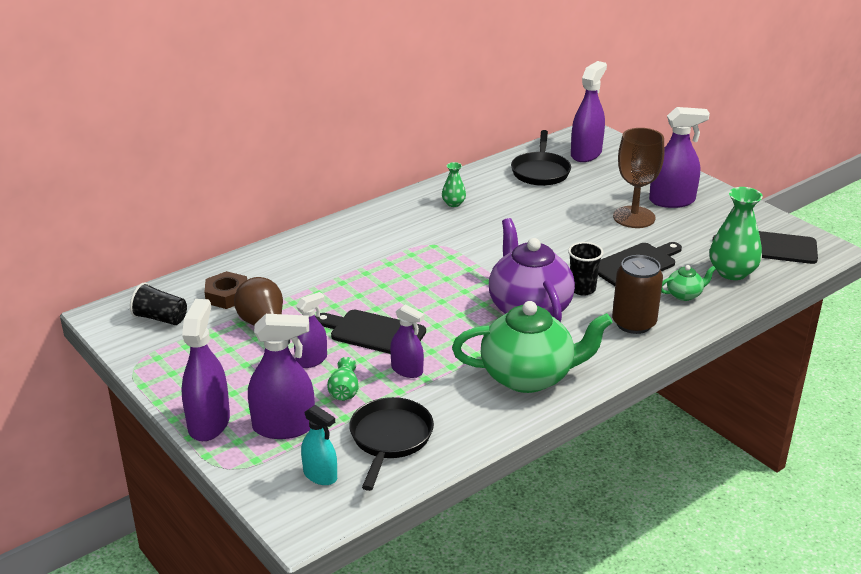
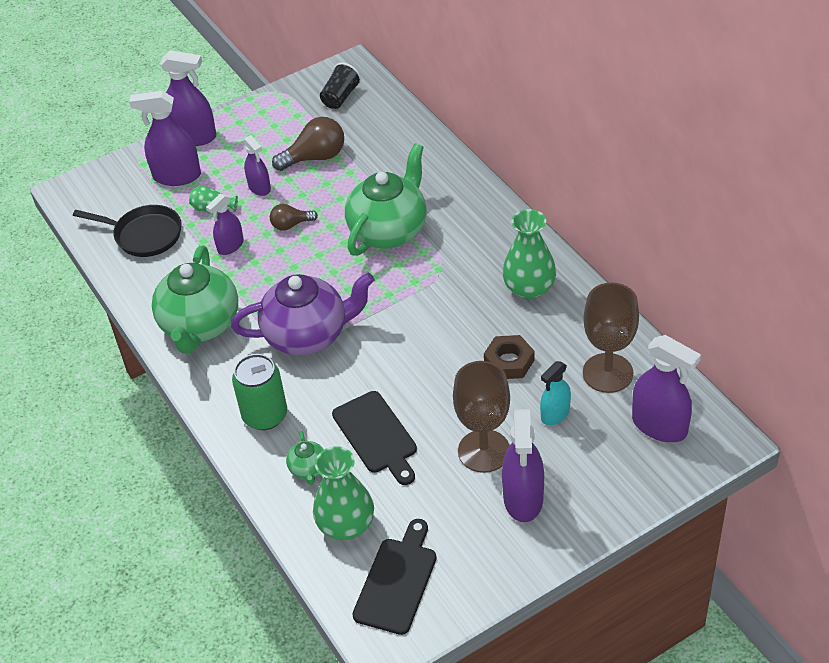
camera: 100 degrees right, 15 degrees up
brown nut [205,271,247,309] -> brown nut moved to [484,335,534,379]
purple spray bottle [248,314,315,439] -> purple spray bottle turned 90 degrees clockwise [129,91,201,186]
turquoise spray bottle [301,405,337,485] -> turquoise spray bottle moved to [540,361,571,425]
black cutting board [315,310,426,354] -> brown light bulb [270,204,318,231]
green vase [442,162,466,207] -> green vase [502,209,556,299], size x1.89
black pan [511,130,571,186] -> brown goblet [583,283,639,393]
black cup [568,242,604,296] -> none
brown can [612,255,663,334] -> green can [232,354,287,430]
none -> green teapot [345,143,427,256]

